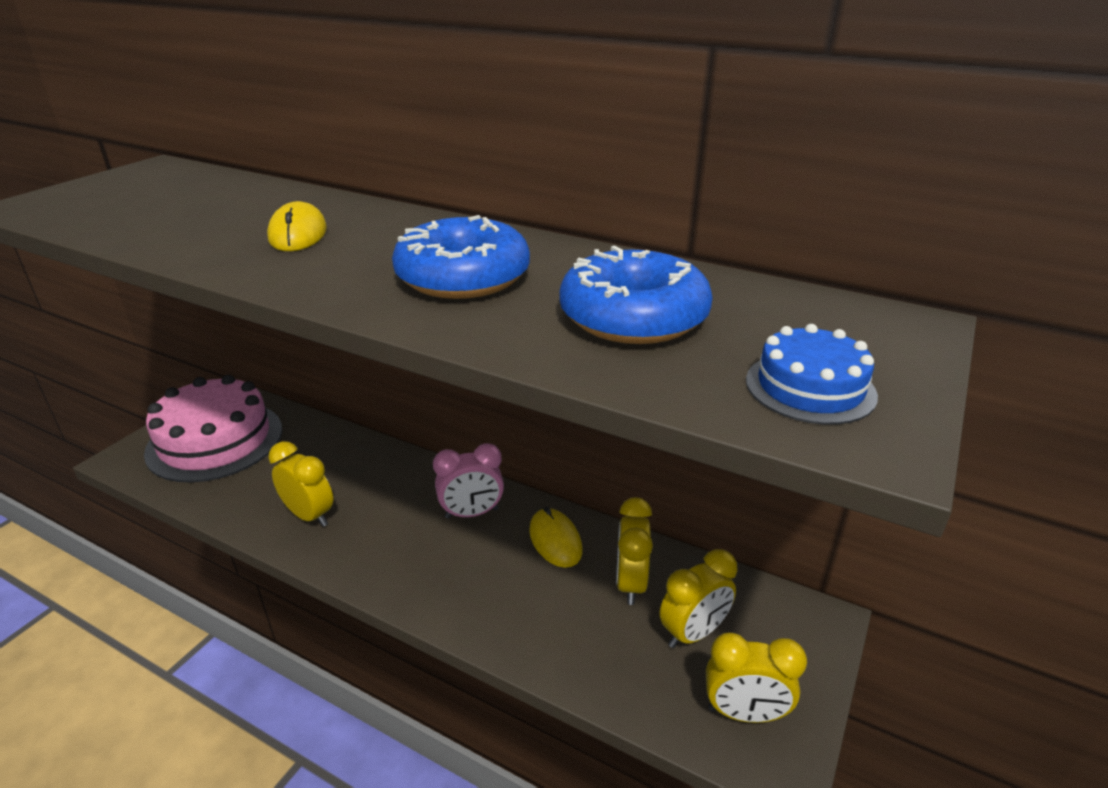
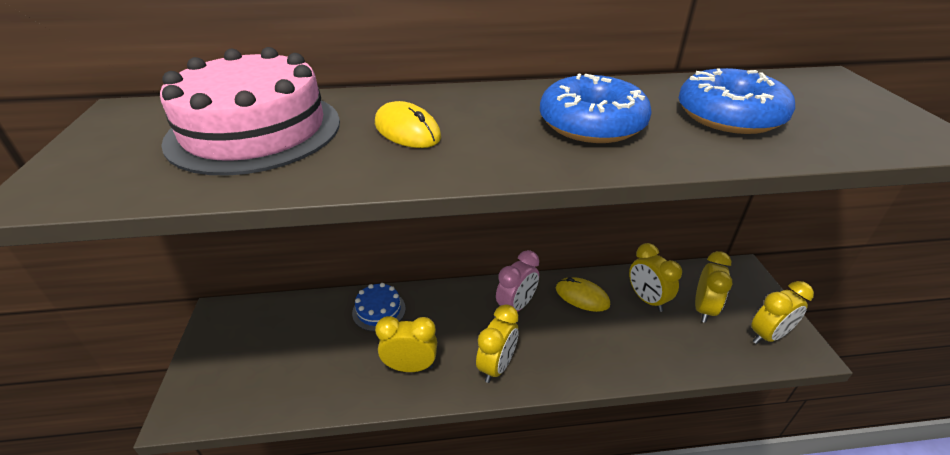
camera: 35 degrees left, 5 degrees up
pink cake [144,375,282,483] -> pink cake moved to [160,47,340,176]
blue cake [746,324,878,425] -> blue cake moved to [352,283,406,331]
none -> yellow clock [476,304,519,383]

